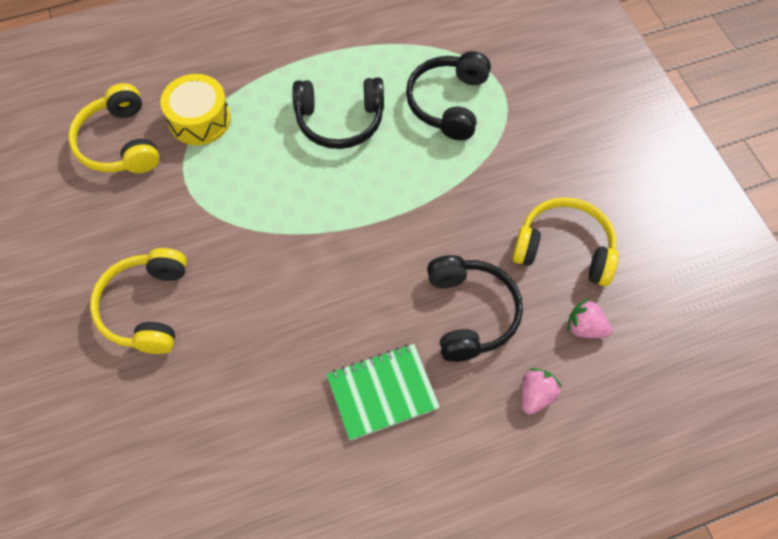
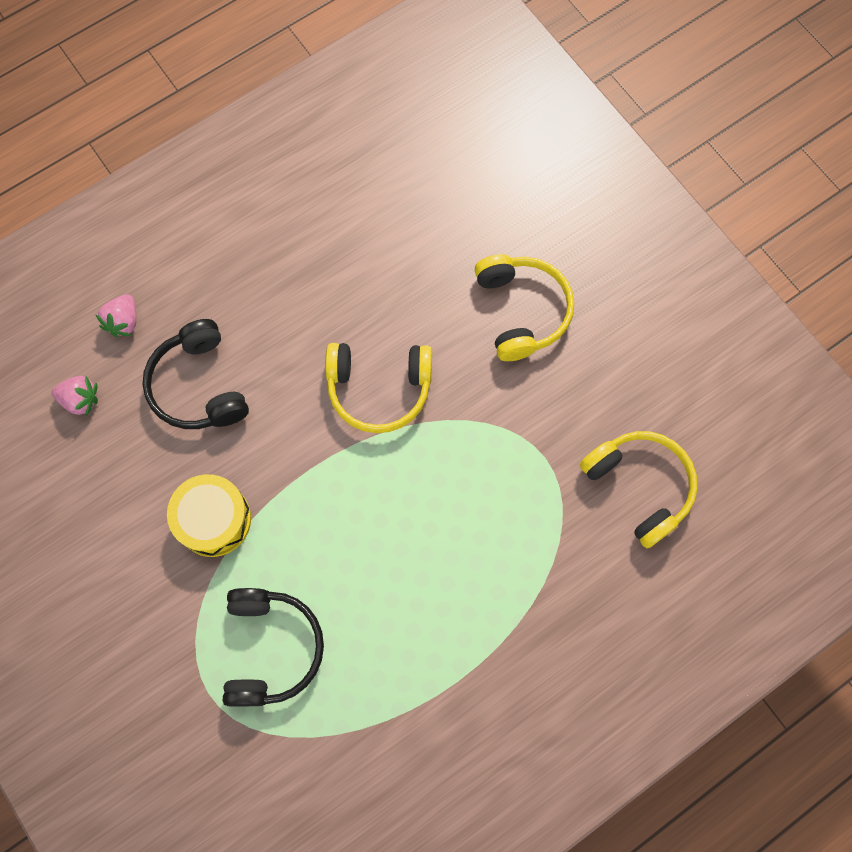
camera: 165 degrees right, 10 degrees up
yellow drum [161,74,231,145] -> yellow drum moved to [167,474,251,557]
black headphones [293,78,384,149] -> none
green notebook [327,344,440,441] -> none
yellow headphones [512,197,619,286] -> yellow headphones moved to [325,343,432,433]

